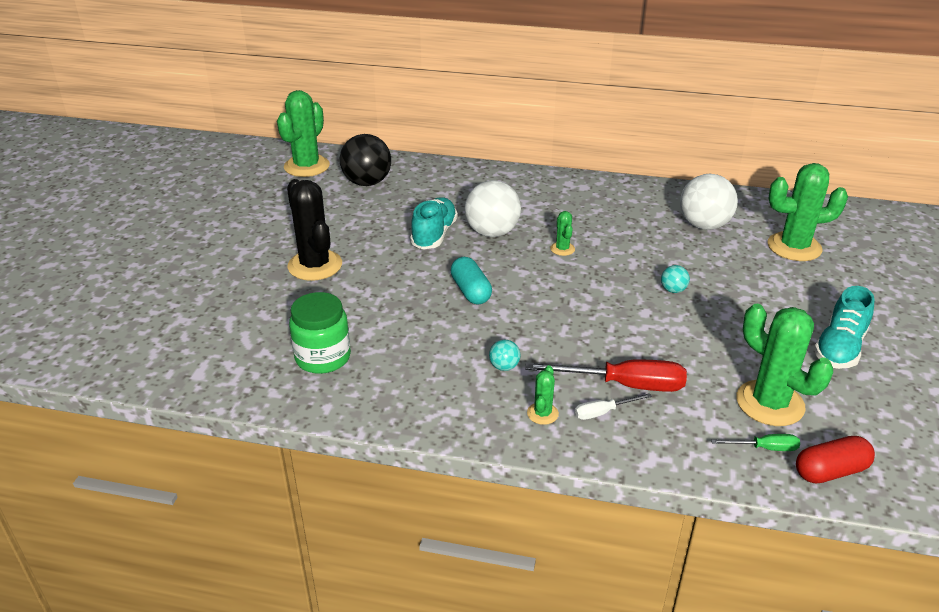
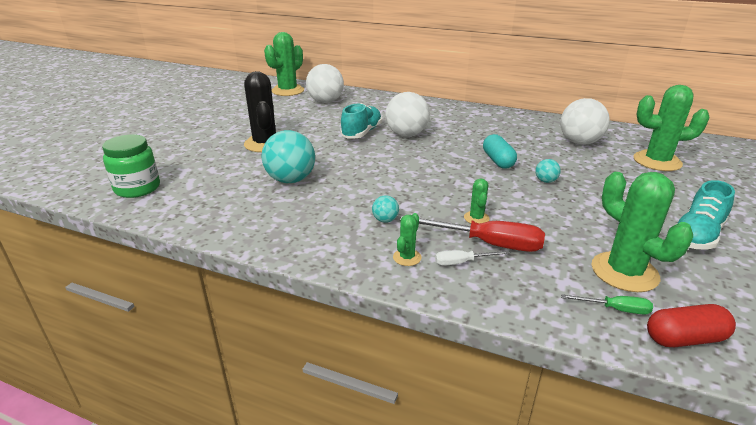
camera: 10 degrees right, 5 degrees down
green jar [289,292,351,374] -> green jar moved to [102,134,160,198]
black ball [339,134,391,186] -> white ball [306,64,344,103]
turquoise capsule [451,257,492,305] -> turquoise capsule moved to [483,134,517,169]
green cactus [550,211,575,256] -> green cactus moved to [464,178,490,223]
none -> turquoise ball [261,130,315,183]

